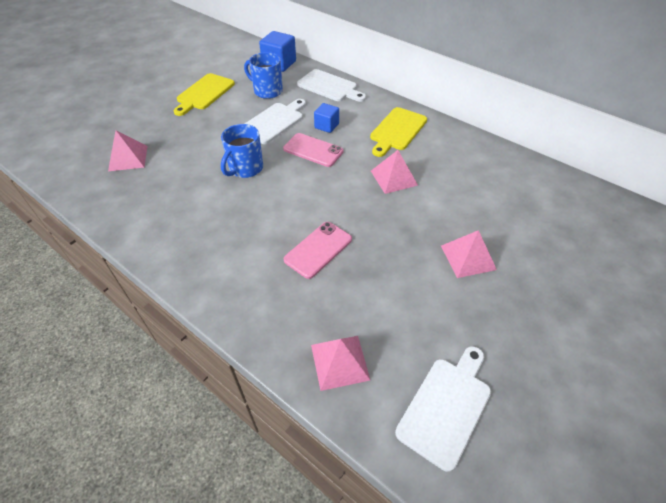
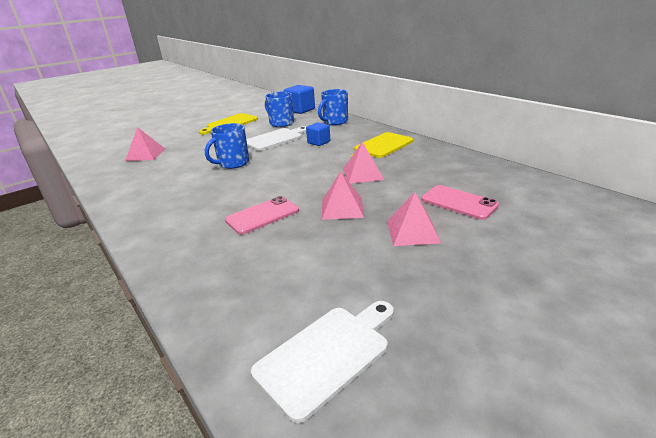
camera: 15 degrees right, 20 degrees down
pink phone [283,133,344,167] -> pink phone moved to [421,185,499,220]
white cutting board [297,69,366,102] -> blue mug [318,89,348,125]
pink pyramid [311,336,370,391] -> pink pyramid moved to [322,172,364,220]

